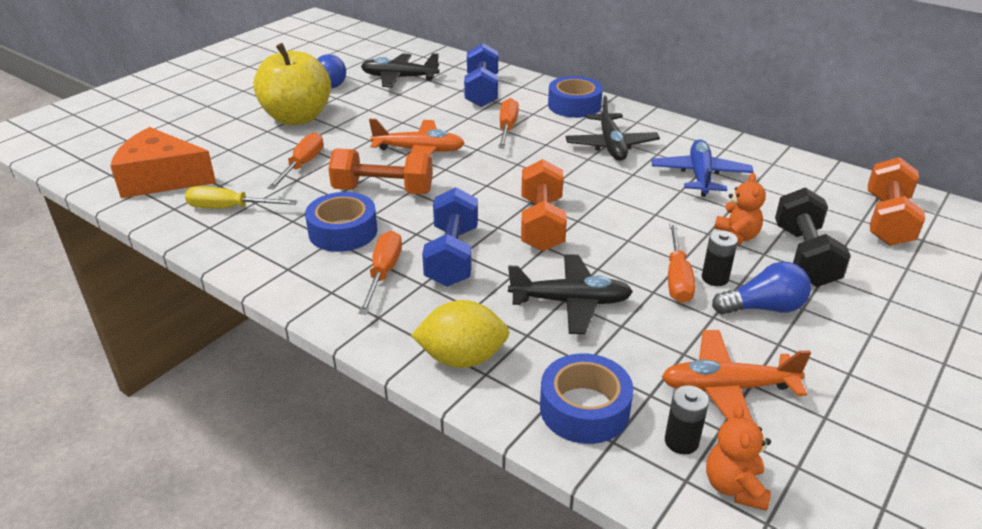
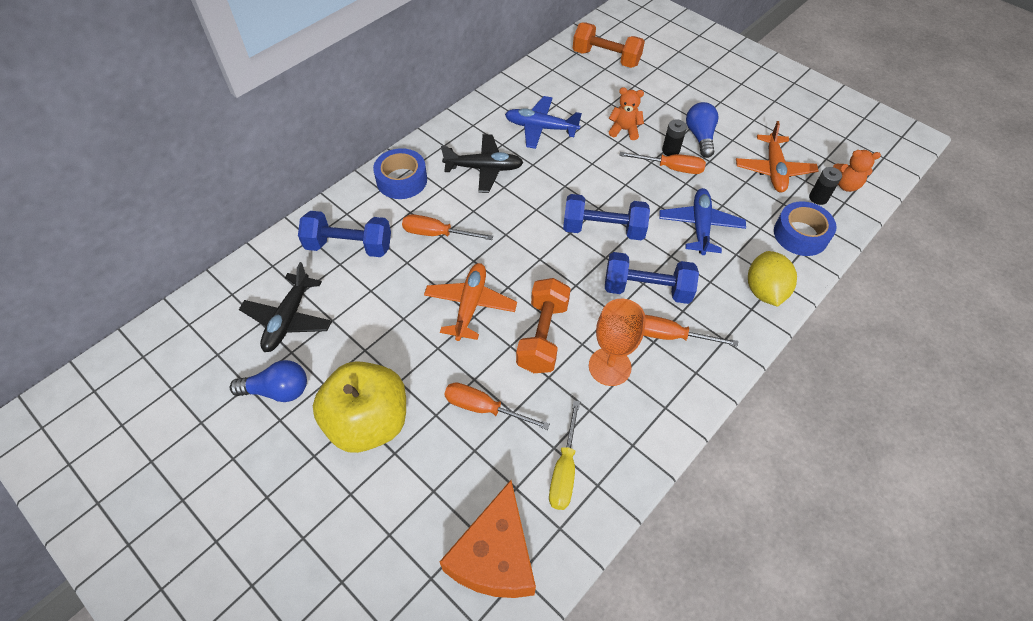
camera: 85 degrees left, 20 degrees up
blue tape [305,192,378,252] -> orange goblet [589,299,646,386]
black plane [508,254,633,334] -> blue plane [659,188,746,255]
orange dumbbell [521,159,567,251] -> blue dumbbell [563,194,650,240]
black dumbbell [775,187,851,287] -> none

